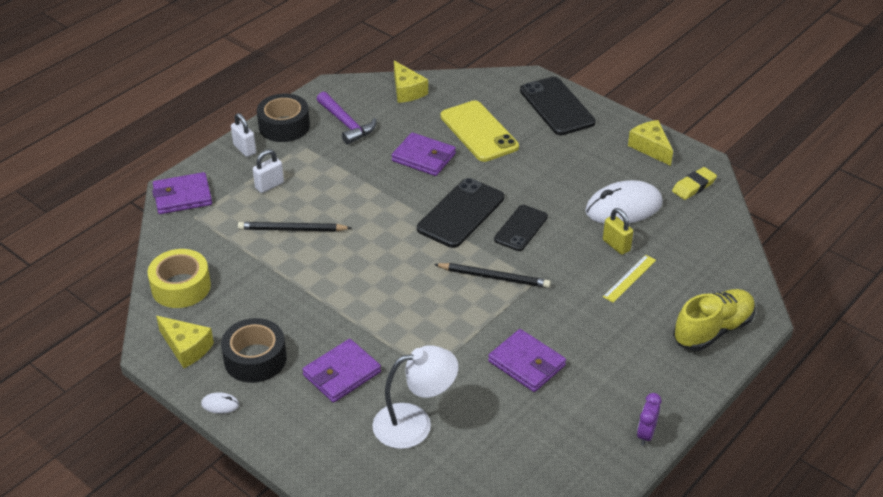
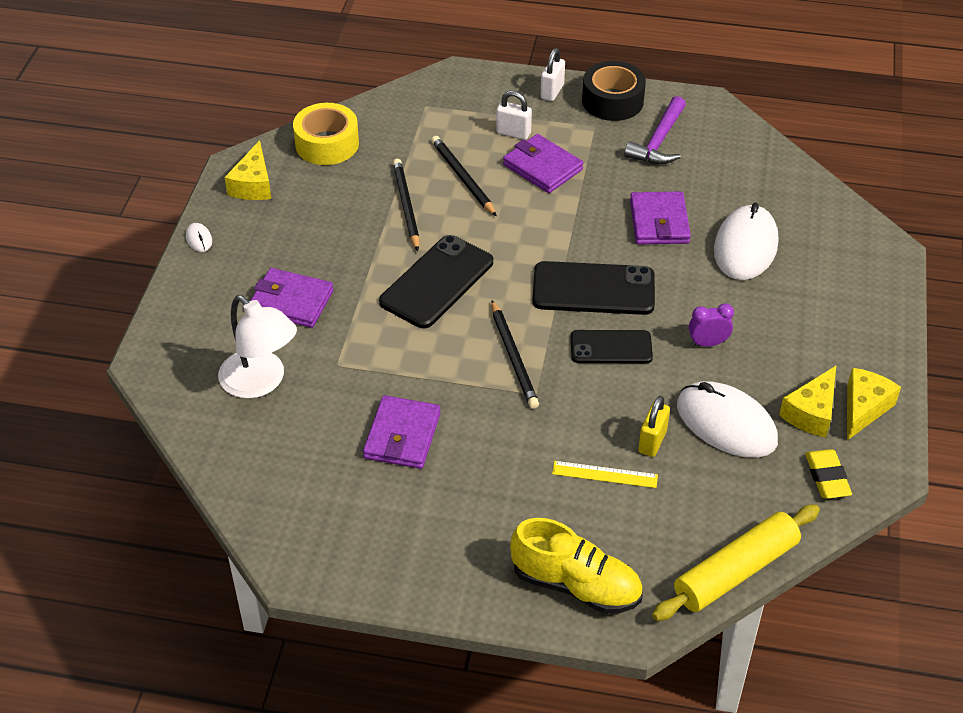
camera: 60 degrees right, 5 degrees up
purple wallet [152,172,212,214] -> purple wallet moved to [503,134,583,193]
black tape [221,318,287,383] -> none
yellow cheese [394,61,428,103] -> yellow cheese moved to [779,366,836,437]
yellow phone [441,100,519,162] -> white mouse [714,203,778,280]
black phone [520,77,595,135] -> black phone moved to [379,235,493,328]
purple clock [637,393,661,445] -> purple clock moved to [689,303,734,347]
yellow eraser [672,167,717,200] -> yellow eraser turned 60 degrees clockwise [805,449,852,499]
none -> black pencil [393,159,420,251]
none -> yellow rolling pin [652,504,820,621]

